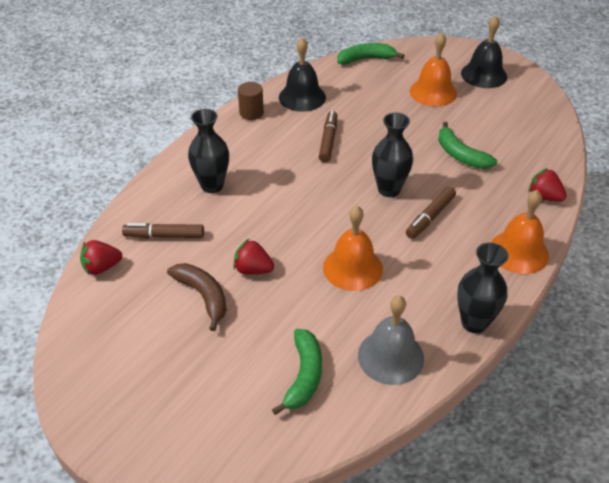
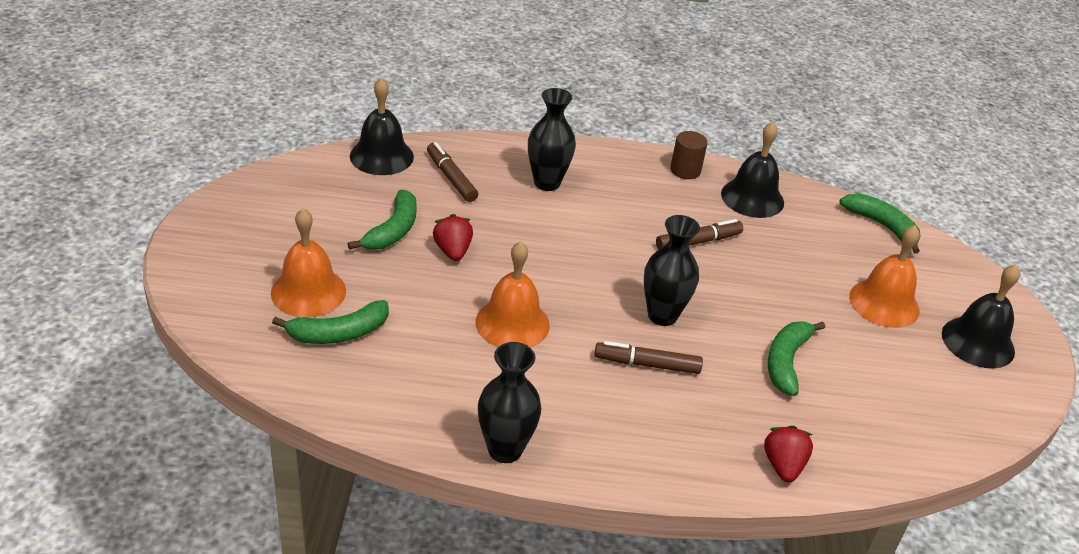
camera: 55 degrees right, 5 degrees down
red strawberry [80,240,122,275] -> black bell [350,78,414,175]
brown banana [167,263,227,331] -> green banana [348,190,417,250]
grey bell [358,296,424,385] -> none
orange bell [491,190,549,274] -> orange bell moved to [271,208,346,317]

